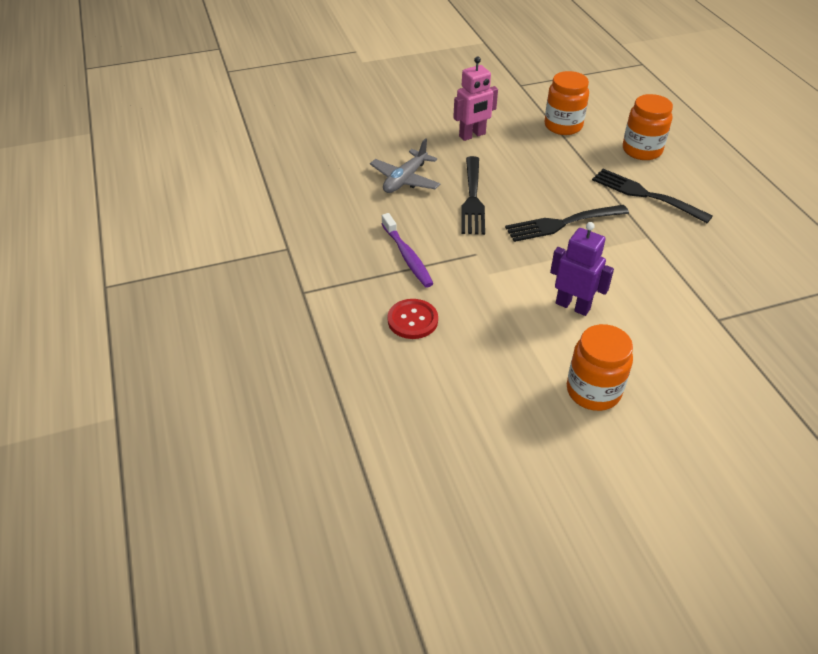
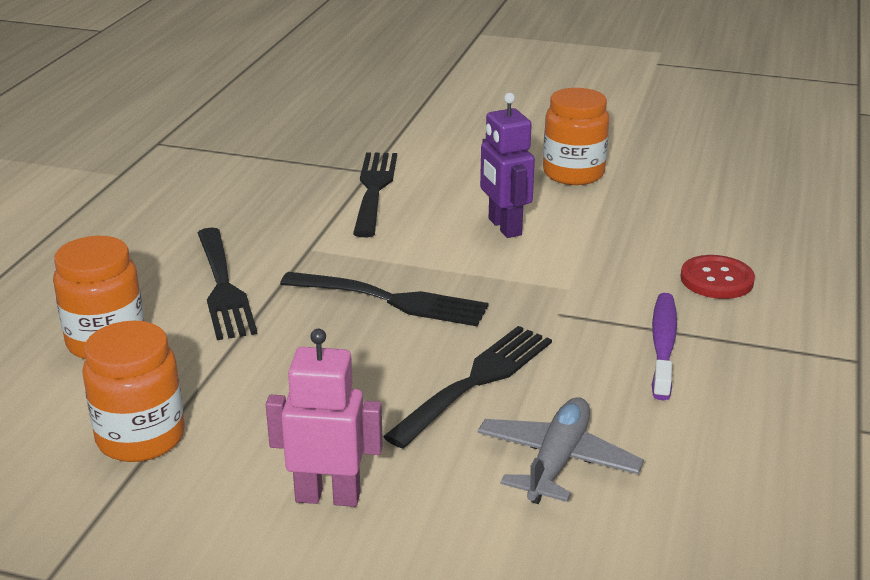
camera: 145 degrees left, 15 degrees down
grey plane [370,138,440,193] -> grey plane turned 45 degrees counterclockwise [477,397,644,504]
none -> black fork [353,152,397,237]

